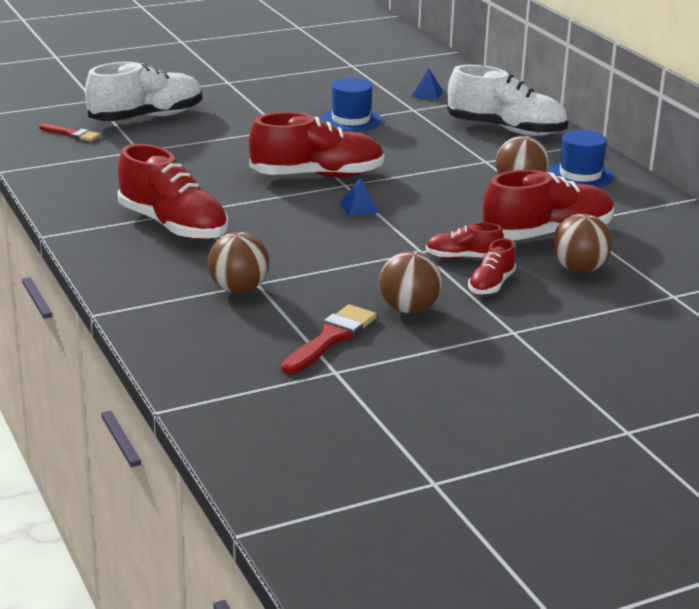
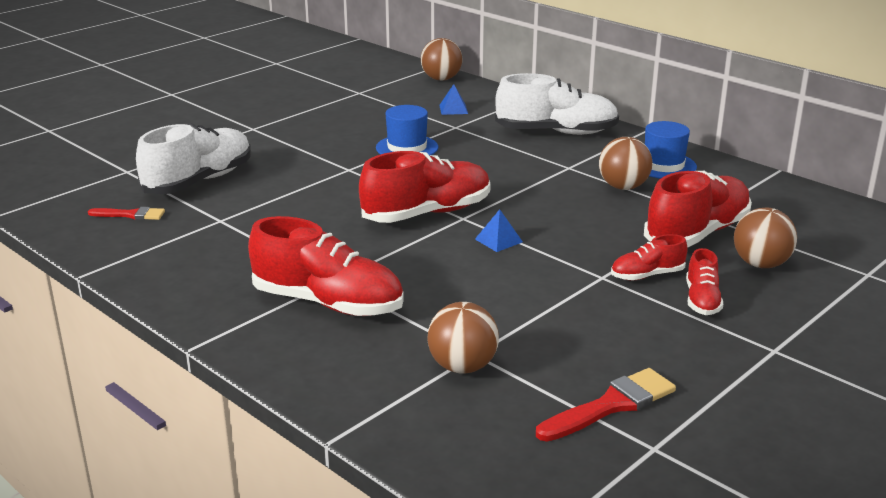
camera: 20 degrees left, 0 degrees up
red brush [281,304,377,374] -> red brush turned 45 degrees clockwise [536,368,676,442]
brown ball [379,251,442,313] -> brown ball moved to [421,38,462,80]

